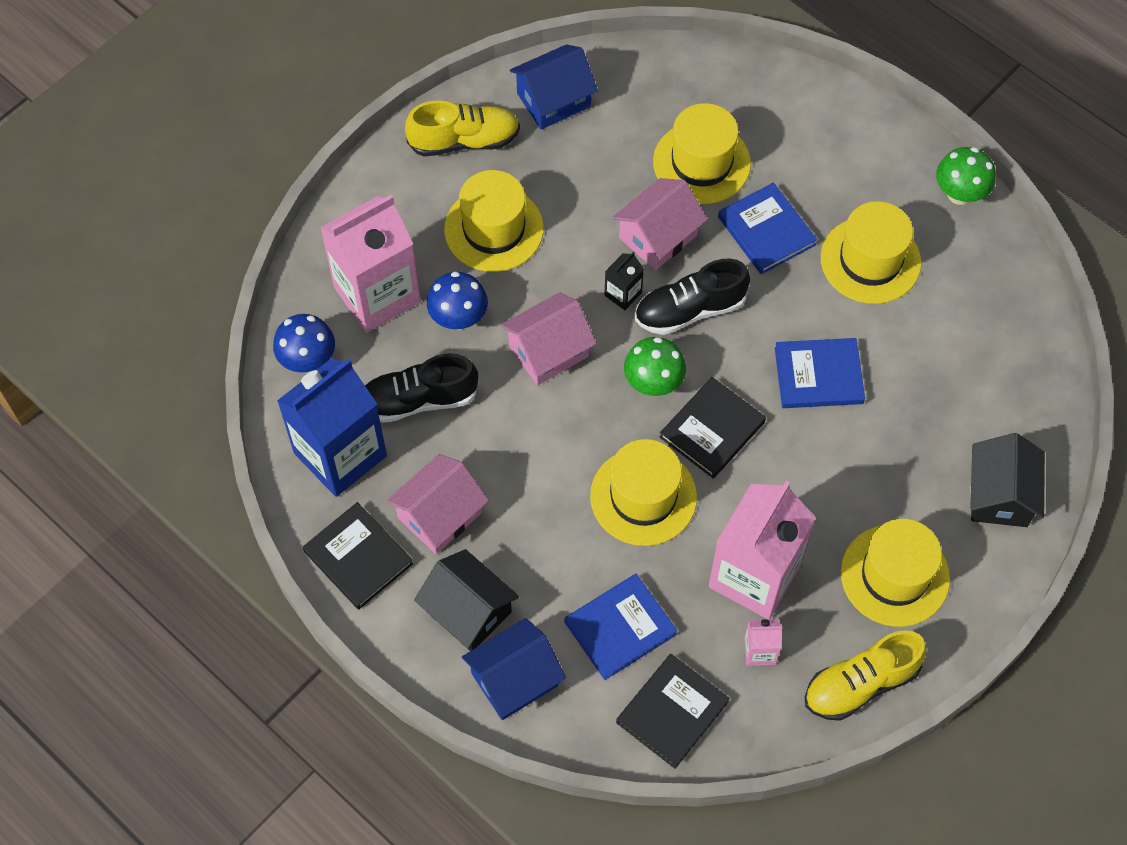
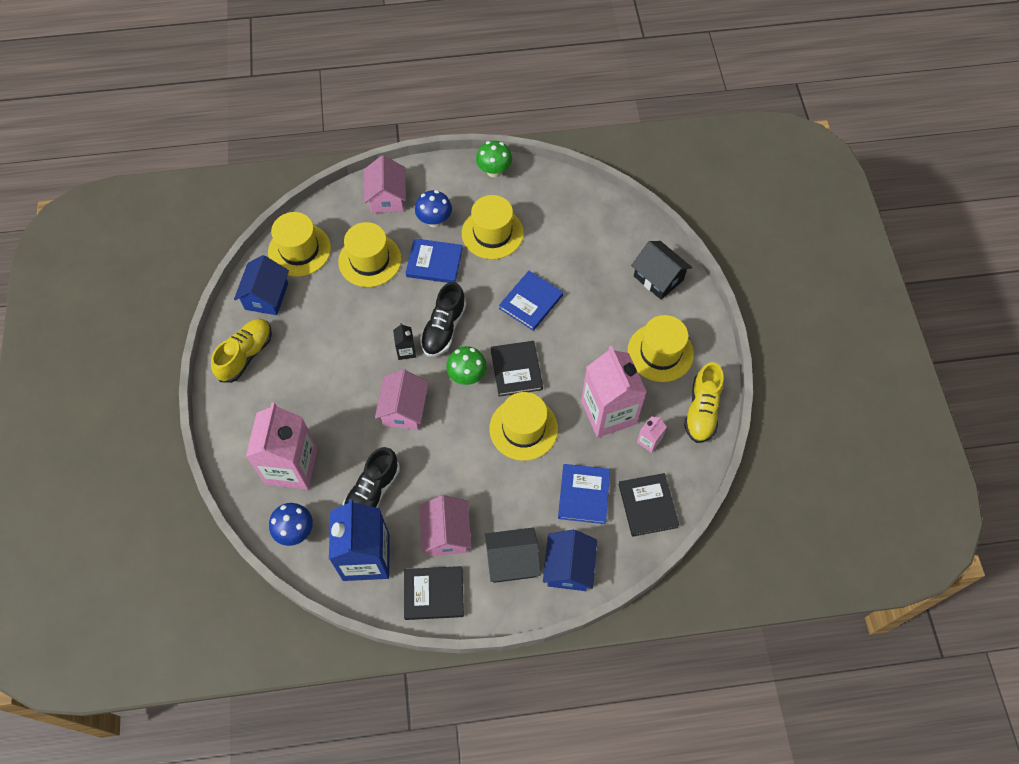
camera: 50 degrees left, 0 degrees up
blue mushroom [427,271,488,330] -> blue mushroom moved to [415,190,452,227]
yellow hat [444,170,544,272] -> yellow hat moved to [268,212,331,277]
pink house [612,178,707,270] -> pink house moved to [364,155,406,213]

